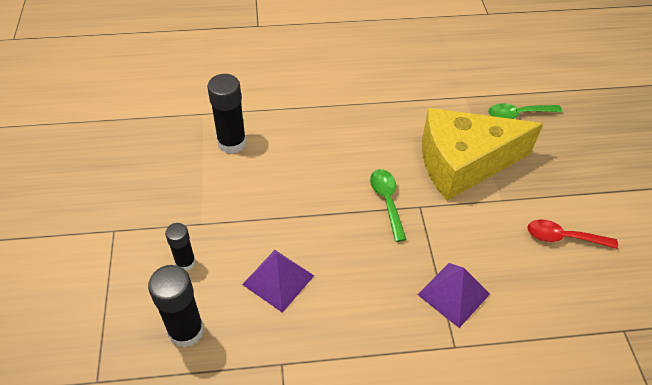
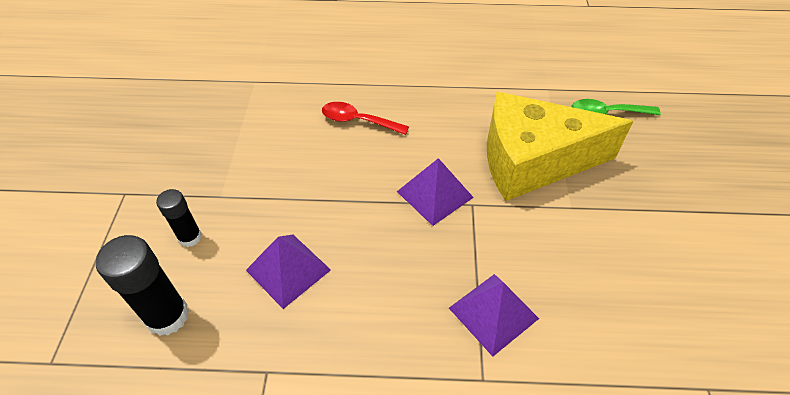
camera: 10 degrees right, 0 degrees up
black glue stick [207,74,247,154] -> none
green spoon [370,169,407,242] -> purple pyramid [397,158,474,226]
red spoon [527,220,618,249] -> red spoon moved to [322,102,409,135]

